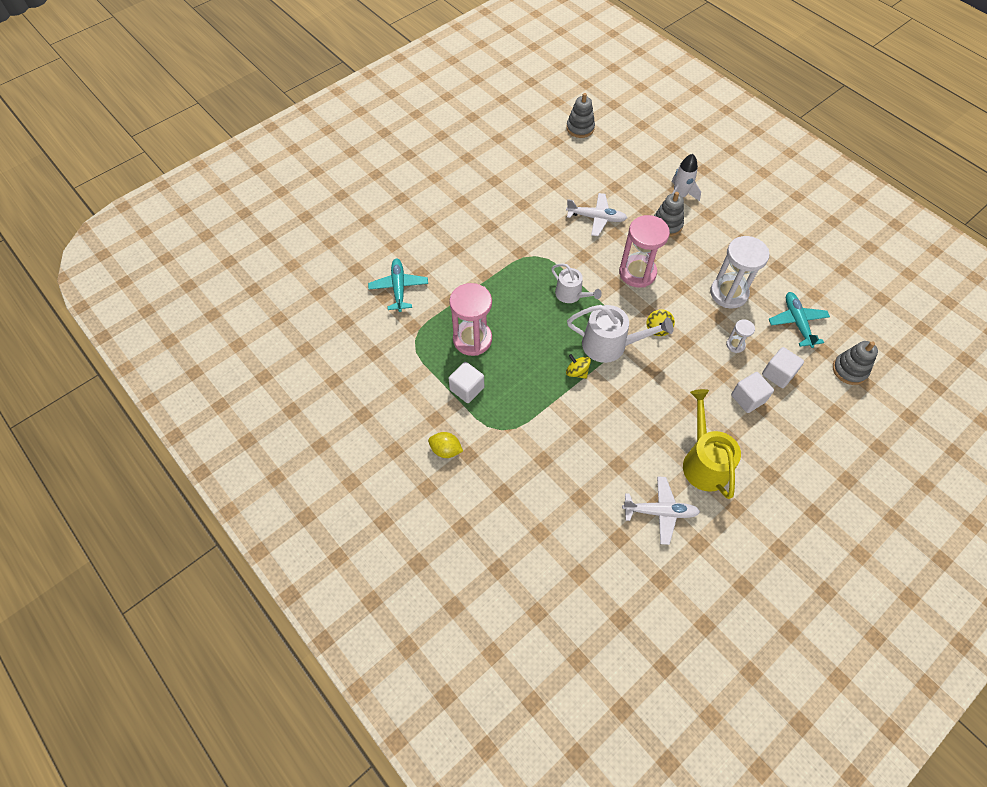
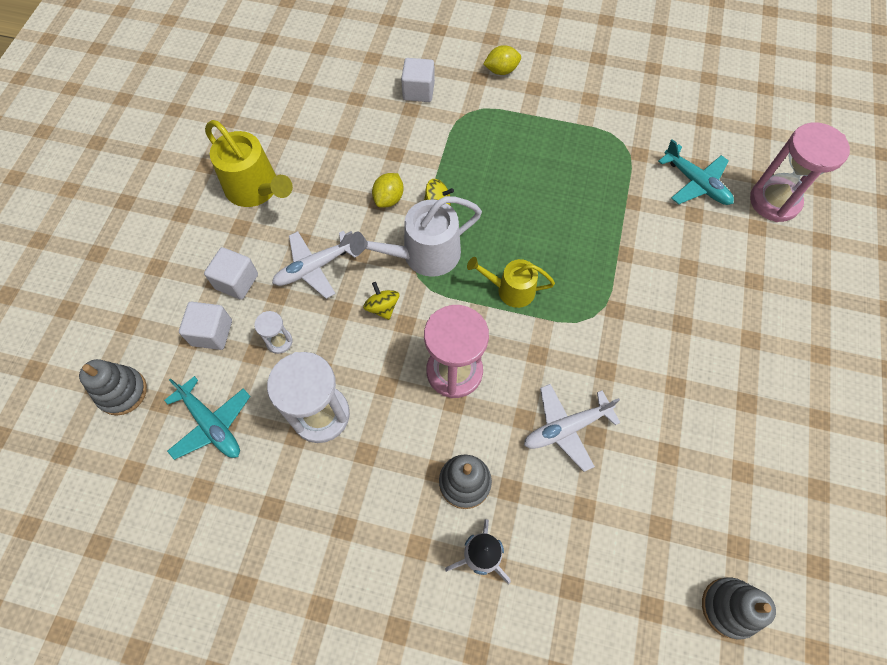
camera: 145 degrees right, 5 degrees up
white cube [448,362,484,403] -> white cube moved to [401,58,435,102]
pink hourglass [449,283,492,356] -> pink hourglass moved to [750,123,850,222]
white watering can [551,263,602,303] -> yellow watering can [467,257,555,308]
white plane [622,476,700,545] -> white plane moved to [272,231,359,299]
none -> yellow lemon [372,173,404,208]

